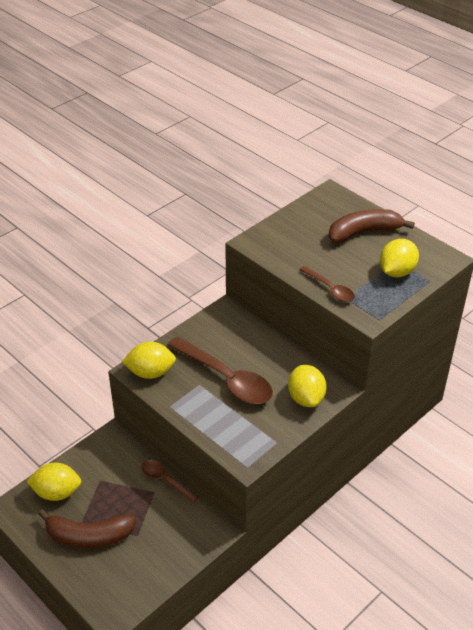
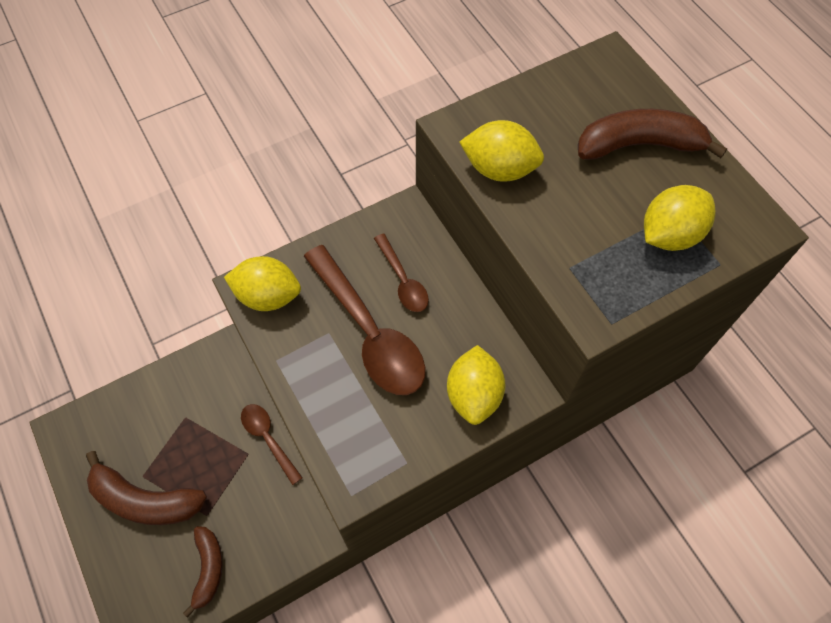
camera: 15 degrees right, 20 degrees up
yellow lemon [26,462,81,501] -> yellow lemon moved to [459,120,544,182]
brown spoon [300,266,355,302] -> brown spoon moved to [374,233,429,312]
none -> brown banana [183,526,223,618]

